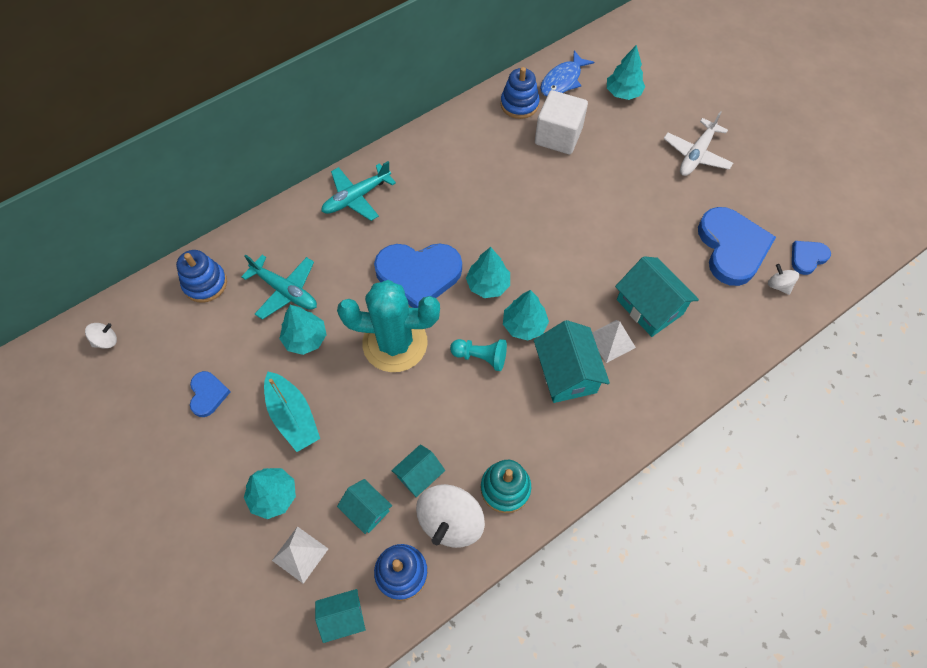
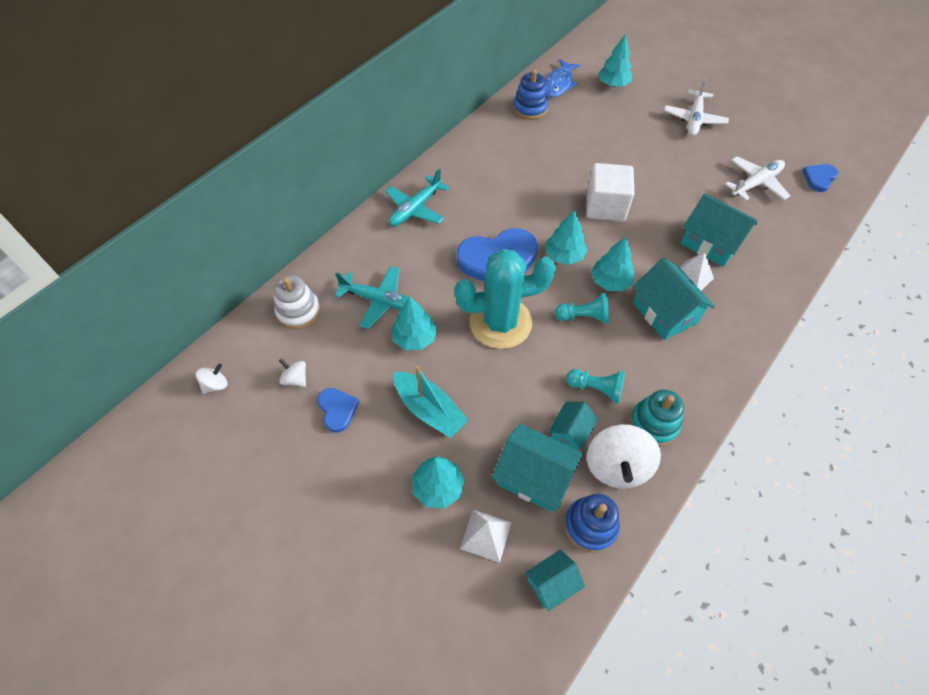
camera: 15 degrees left, 5 degrees down
blue stacking toy [176,250,227,303] -> white stacking toy [273,275,320,329]
turquoise house [337,479,392,534] -> turquoise house [492,424,583,512], size x1.70
white cube [535,90,588,154] -> white cube moved to [586,163,635,221]
blue heart [698,207,776,286] -> white plane [725,156,790,201]
white spinning top [768,264,799,295] -> white spinning top moved to [279,358,306,387]
none -> turquoise pawn [566,369,625,404]

